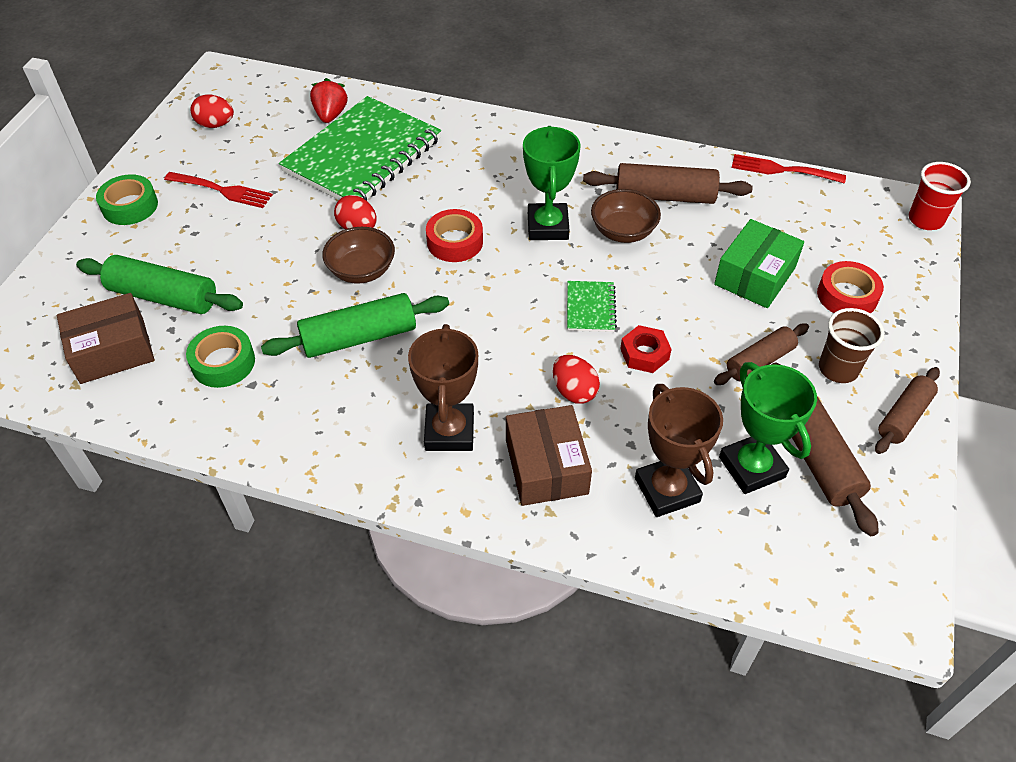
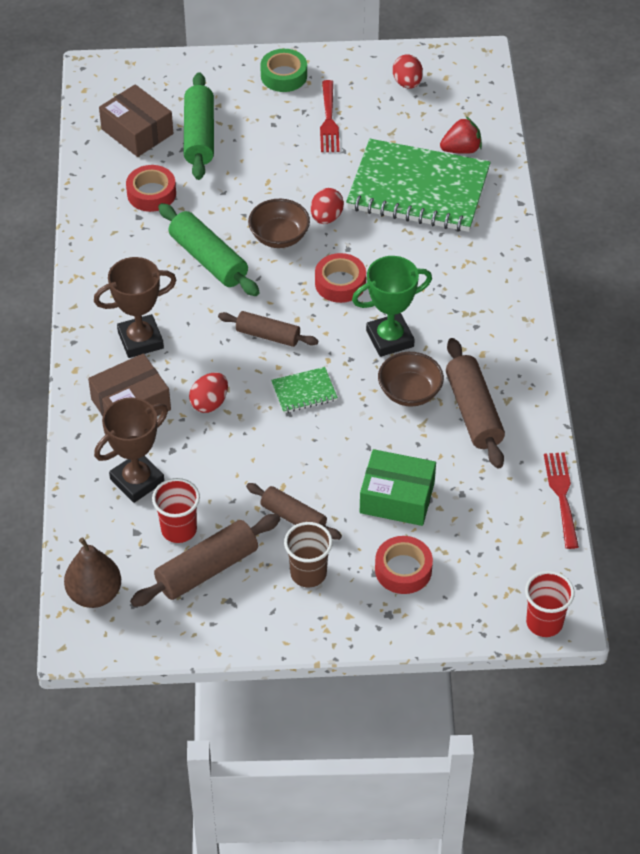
camera: 70 degrees right, 0 degrees up
green tape [186,326,255,388] -> red tape [126,165,176,212]
red nut [620,325,672,373] -> none
green trophy [719,362,817,494] -> red cup [152,478,200,543]
brown rolling pin [875,367,940,454] -> brown rolling pin moved to [218,311,318,347]
none -> brown pear [64,538,121,608]

